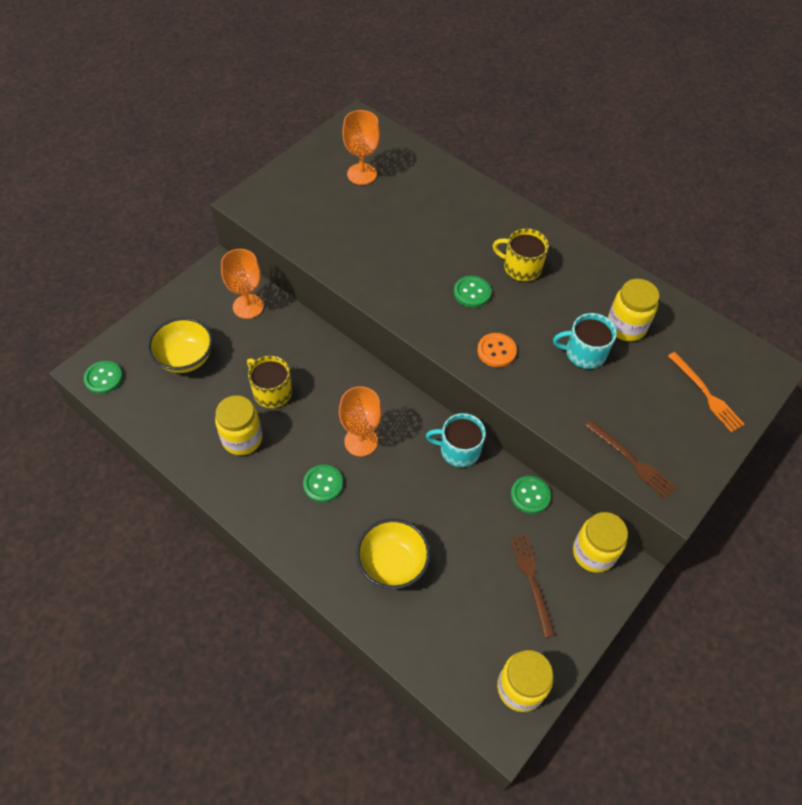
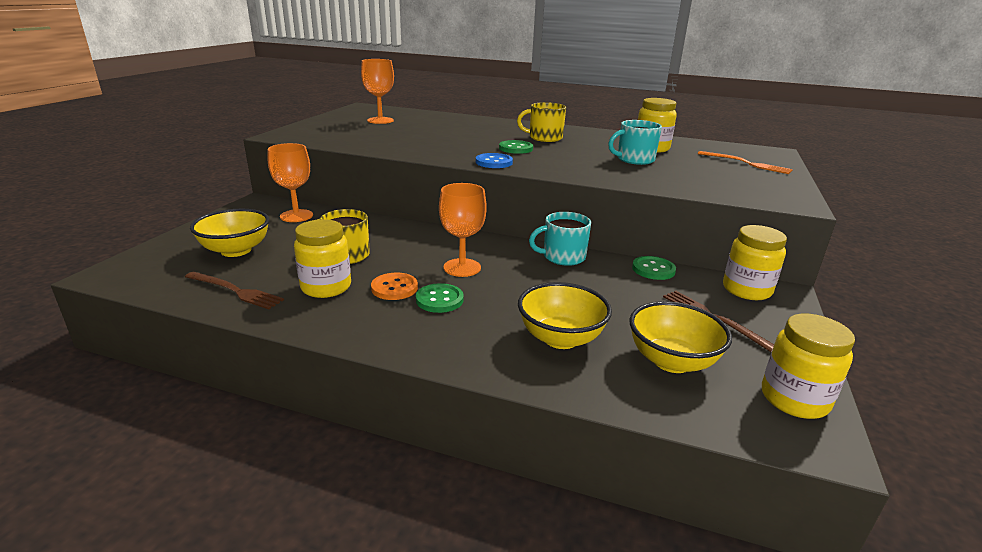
camera: 20 degrees left, 30 degrees down
green button [84,361,123,394] -> none
orange button [477,333,517,367] -> orange button moved to [371,273,418,300]
brown fork [586,420,677,499] -> brown fork moved to [185,272,284,309]
none -> blue button [476,153,513,168]
none -> yellow bowl [629,301,732,373]

